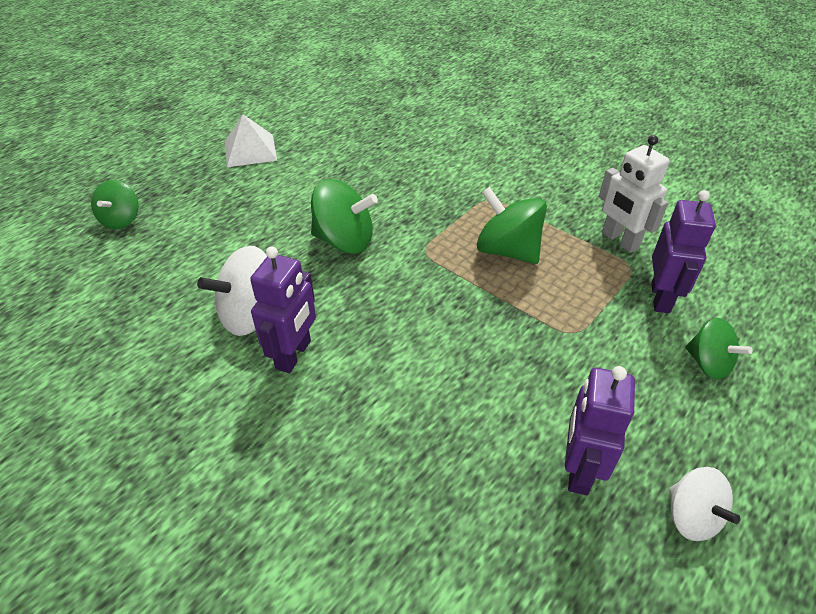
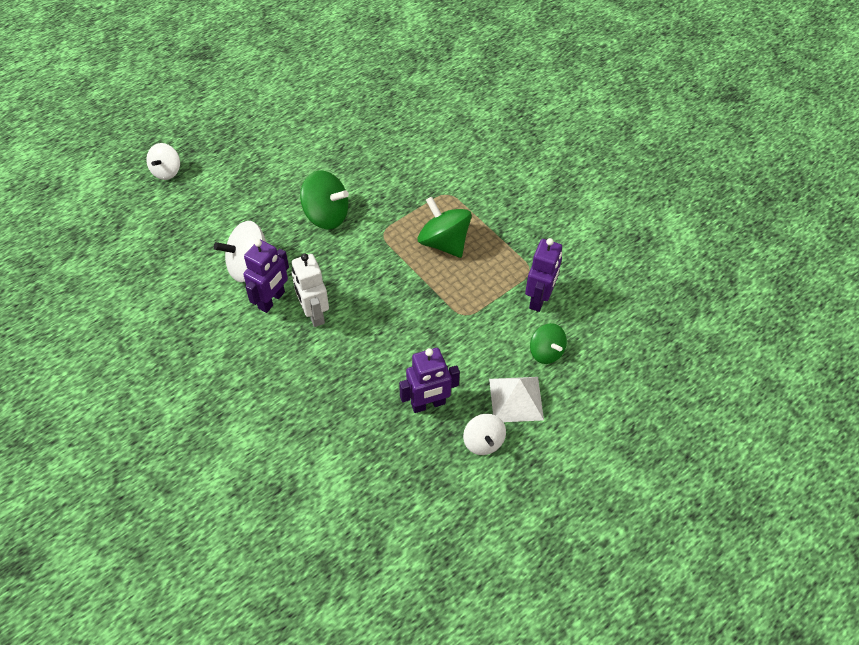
camera: 10 degrees right, 10 degrees up
green spinning top [91,180,139,229] -> white spinning top [146,143,180,180]
white pyramid [225,114,277,167] -> white pyramid moved to [489,377,544,422]
purple robot [565,366,635,495] -> purple robot turned 135 degrees counterclockwise [399,348,460,413]
white robot [599,135,670,253] -> white robot moved to [292,254,329,327]

